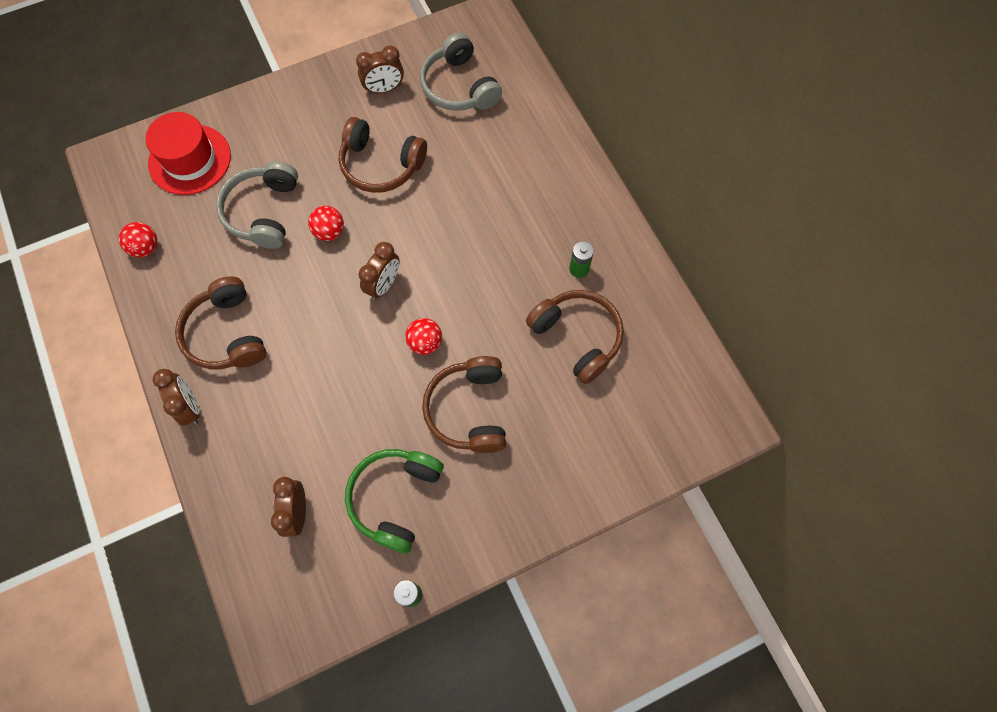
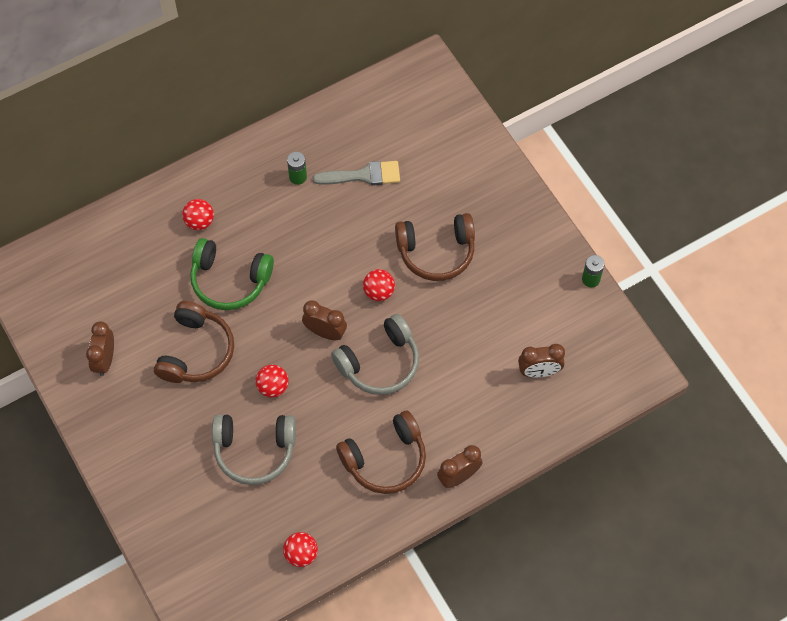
camera: 95 degrees left, 5 degrees down
red hat [145,112,231,195] -> none
green headphones [345,449,444,554] -> green headphones moved to [190,238,274,310]
brown clock [356,45,404,94] -> brown clock turned 150 degrees counterclockwise [86,322,114,376]
grey headphones [420,32,502,111] -> grey headphones moved to [331,314,419,395]
brown headphones [526,290,624,384] -> grey brush [313,161,400,186]
none -> red ball [182,199,214,230]

